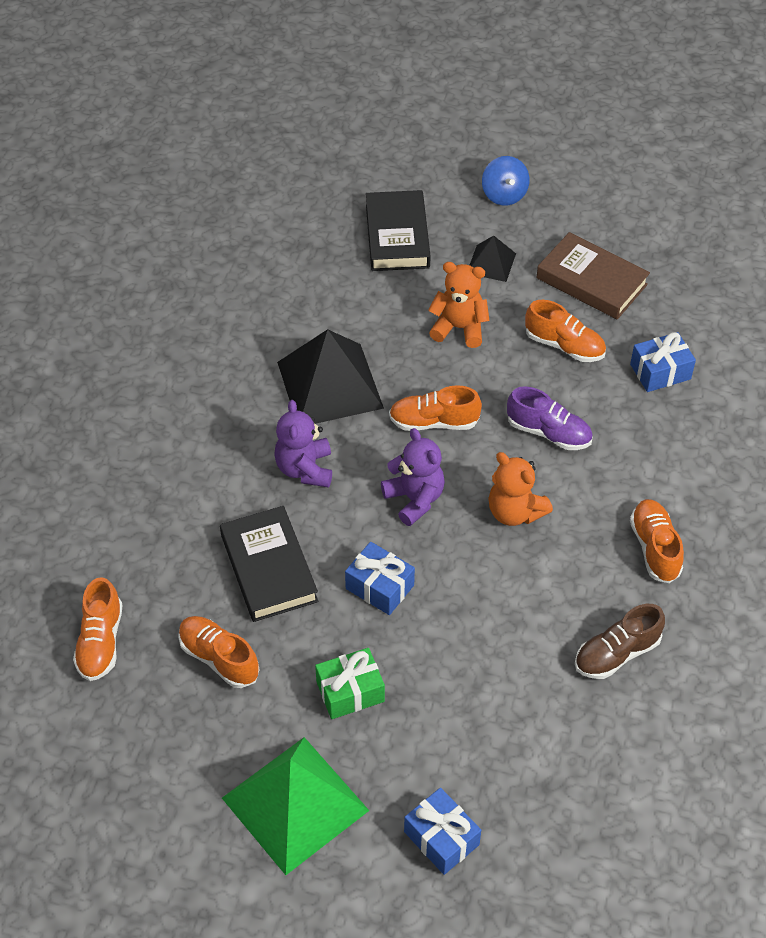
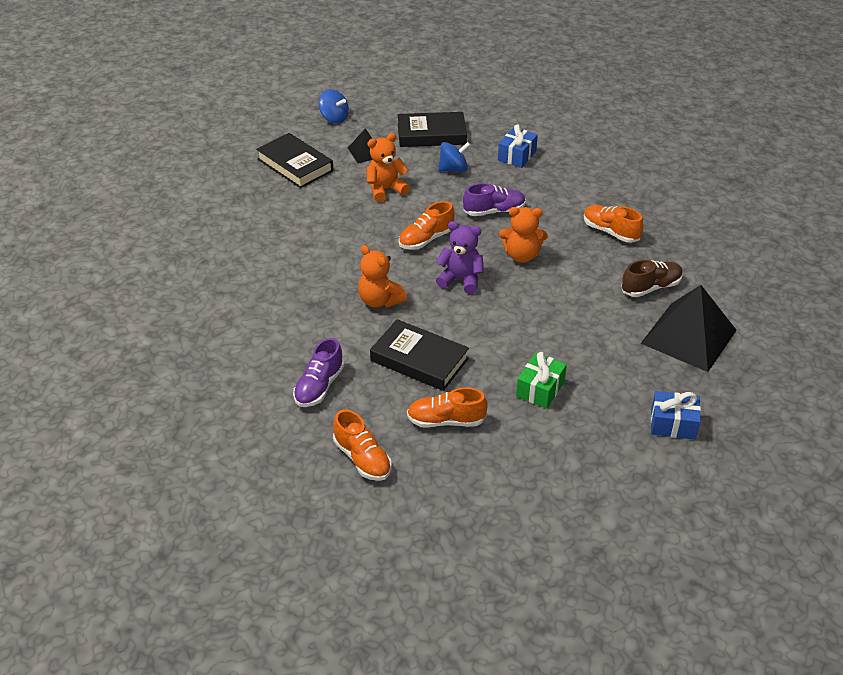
camera: 40 degrees left, 10 degrees down
green pyramid [222,737,369,875] -> none
purple teddy bear [274,400,332,487] -> orange teddy bear [358,245,407,308]
black pyramid [277,329,384,424] -> black pyramid moved to [641,285,737,372]
blue gift [345,542,415,615] -> none
orange shoe [525,300,606,362] -> blue spinning top [438,142,470,172]
brown book [536,232,650,319] -> black book [398,112,467,147]
brown shoe [575,604,665,679] -> brown shoe turned 135 degrees counterclockwise [621,260,683,297]
none -> purple shoe [293,338,344,407]

